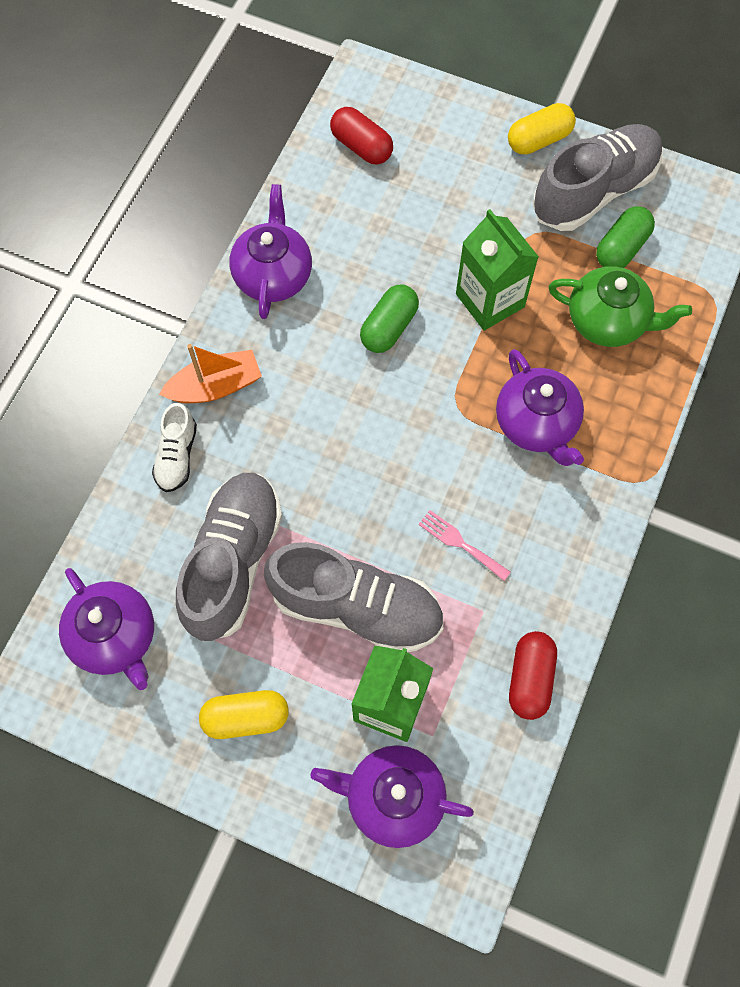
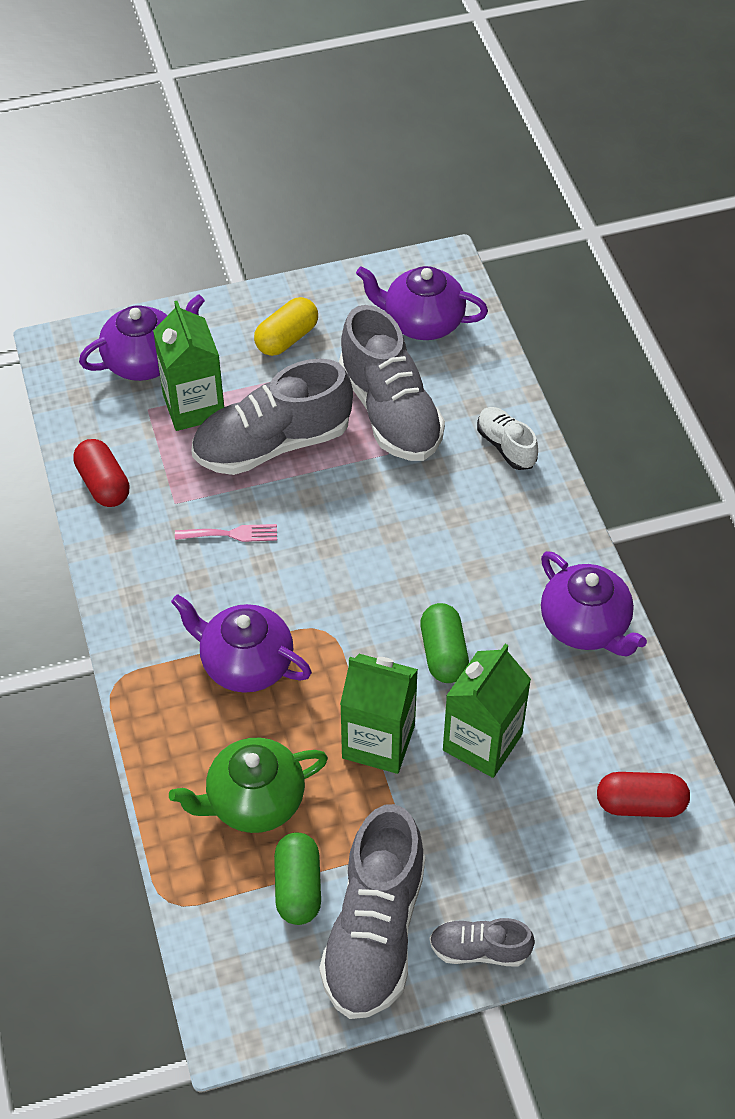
camera: 140 degrees right, 15 degrees down
orange boat [159,344,262,403] -> none
yellow capsule [508,103,576,155] -> grey shoe [430,918,535,967]
none -> green carton [443,644,531,778]

